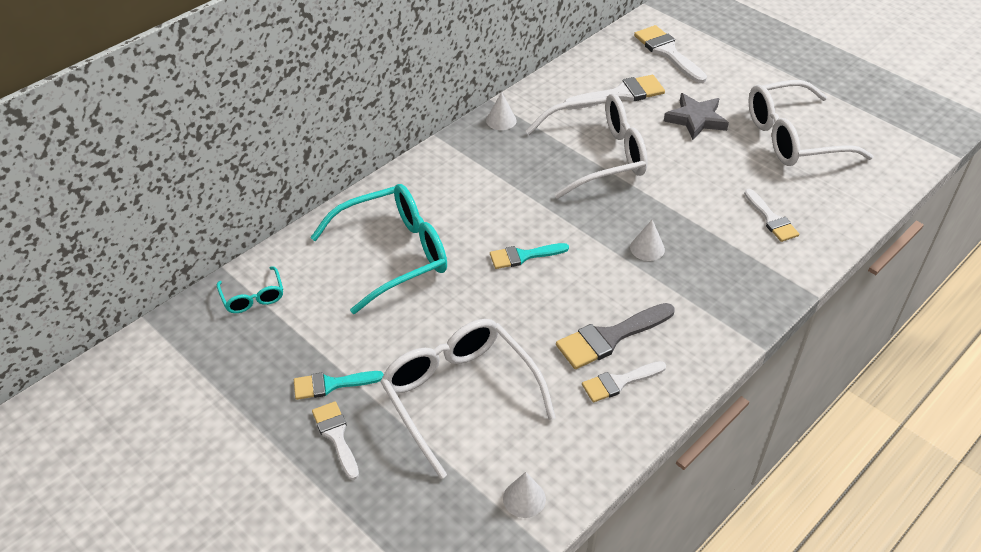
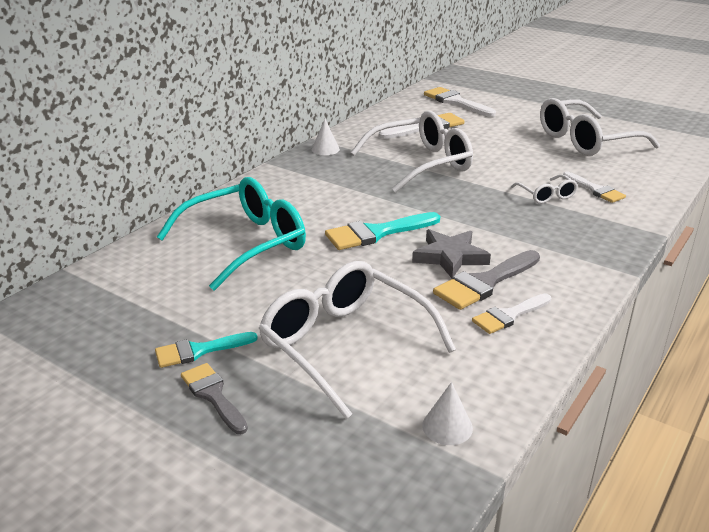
camera: 10 degrees left, 15 degrees down
turquoise glasses [217,266,283,313] -> none
white brush [312,401,359,480] -> grey brush [181,363,248,434]
turquoise brush [490,243,569,269] -> turquoise brush [325,212,440,250], size x1.52
white cone [630,220,665,261] -> none
grey star [664,93,729,140] -> grey star moved to [412,229,491,278]
none -> white glasses [511,175,578,204]

